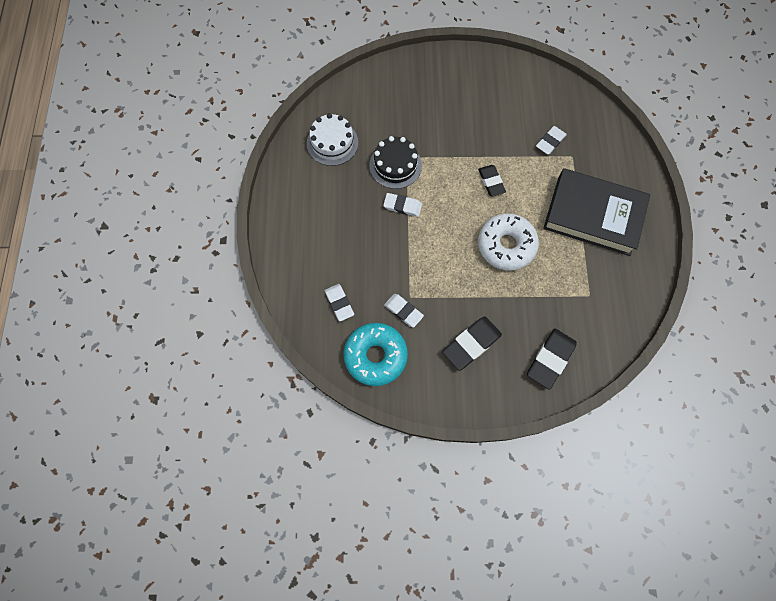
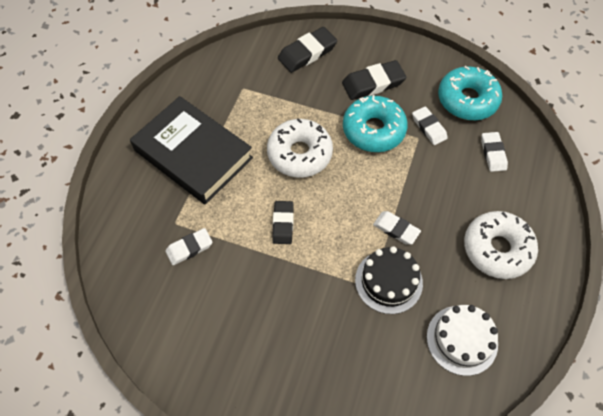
camera: 160 degrees left, 10 degrees down
none -> turquoise donut [343,95,408,152]
none -> white donut [464,211,538,279]

